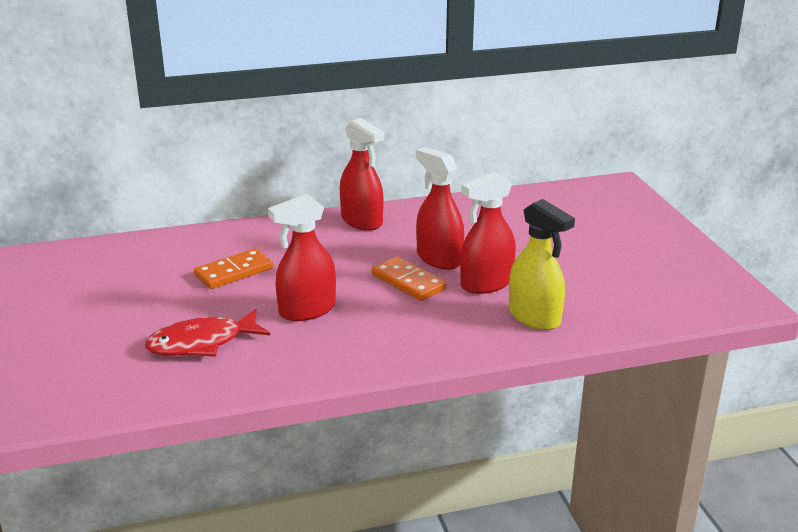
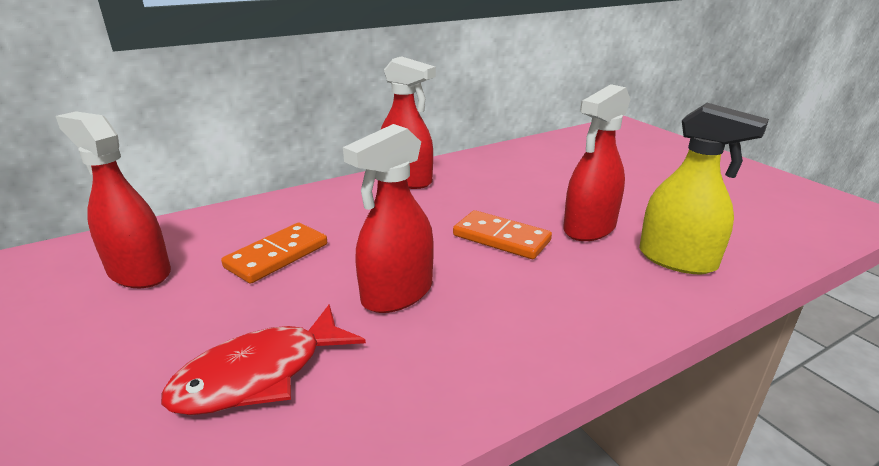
camera: 15 degrees left, 0 degrees up
red spray bottle [416,147,464,270] -> red spray bottle moved to [55,111,171,288]

